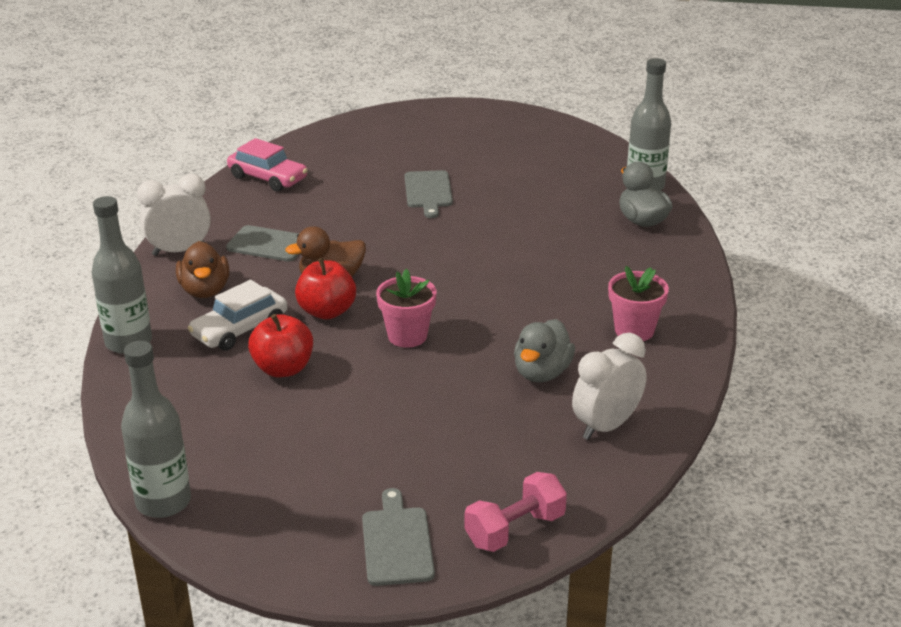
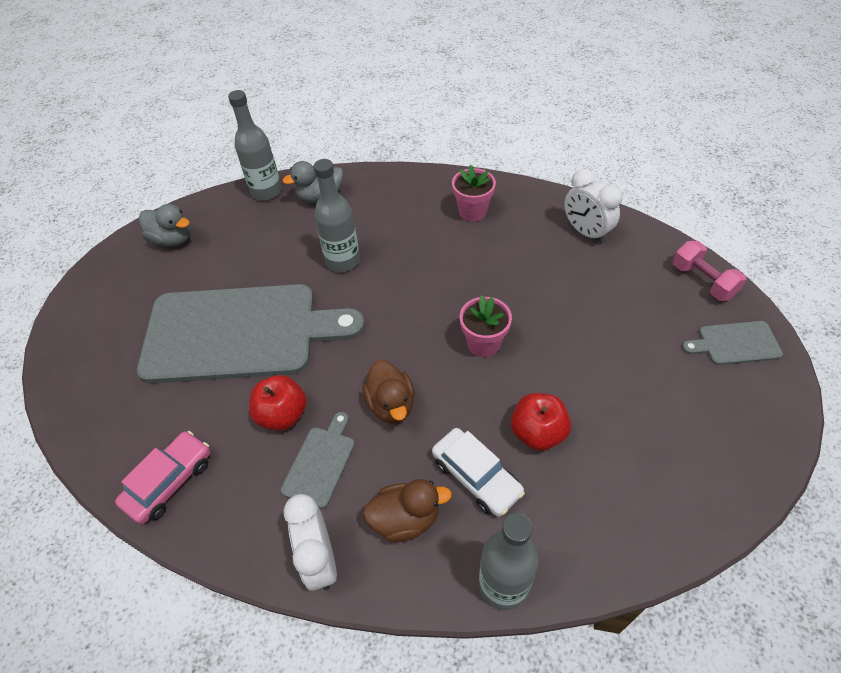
camera: 85 degrees left, 20 degrees up
grey bottle [121,341,191,518] -> grey bottle moved to [314,159,360,272]
red apple [295,258,356,319] -> red apple moved to [249,375,307,431]
grey cutting board [405,170,453,218] -> grey cutting board [137,284,365,384], size x2.47
grey duck [514,319,575,382] -> grey duck moved to [139,204,190,247]

